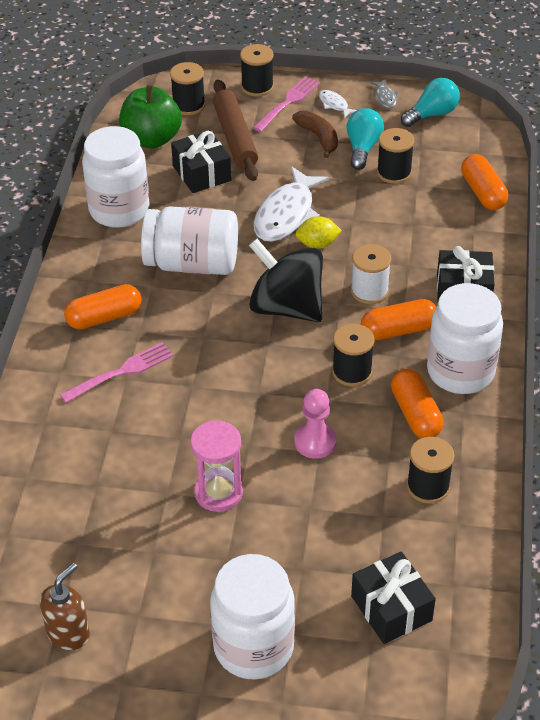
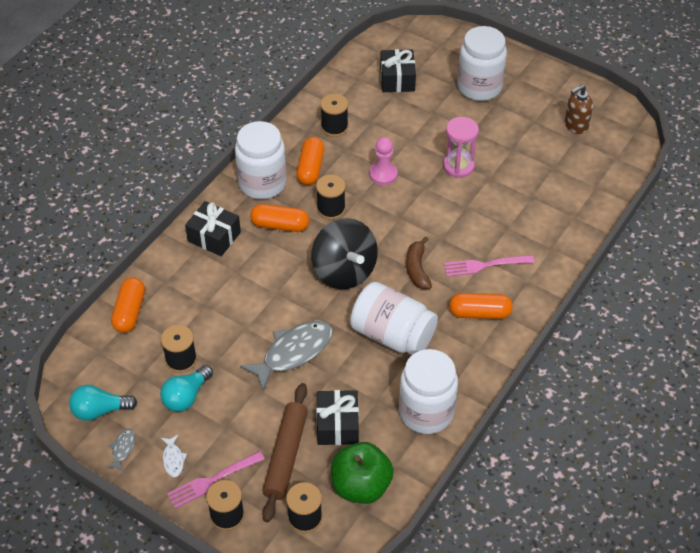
camera: 155 degrees left, 5 degrees up
white fish [254,166,330,242] -> grey fish [240,320,333,391]
brown banana [292,111,338,158] -> brown banana moved to [406,237,432,289]
yellow lemon [295,216,342,249] -> none
white spool [351,244,391,304] -> none

